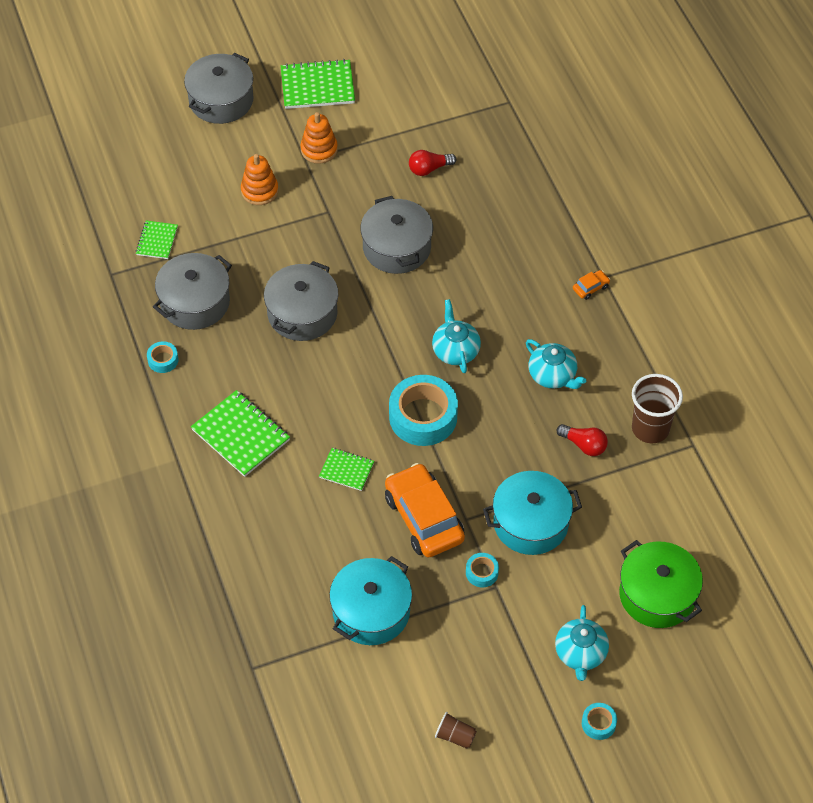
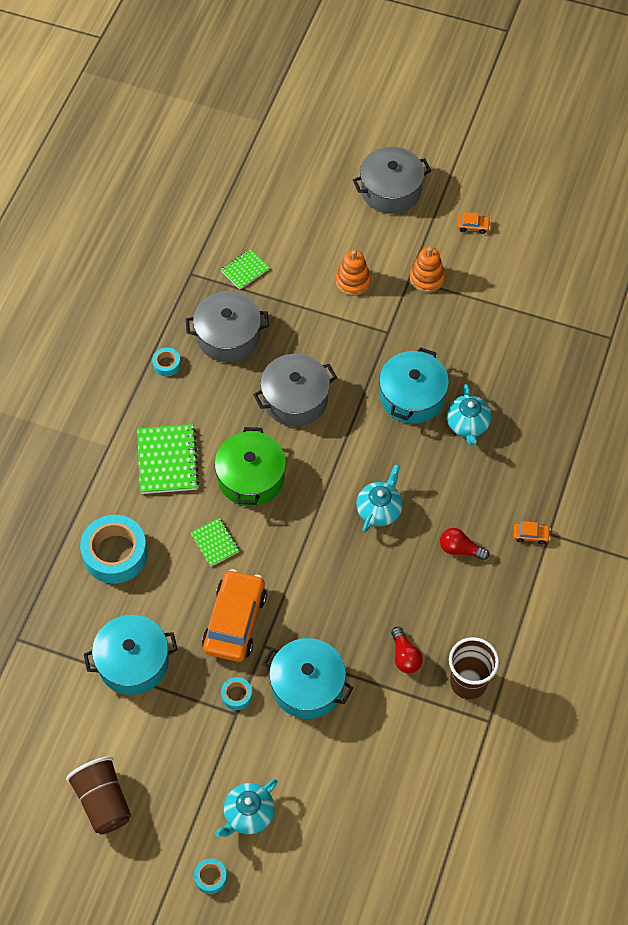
camera: 40 degrees right, 5 degrees up
green notebook [281,59,355,109] -> orange car [457,212,491,234]
grey pot [360,196,433,274] -> turquoise pot [379,347,449,424]
turquoise tape [389,375,458,446] -> turquoise tape moved to [80,515,148,584]
red light bulb [409,150,456,176] -> red light bulb moved to [440,528,489,560]
brown cup [435,712,477,749] -> brown cup [66,756,131,834], size x1.95
turquoise teapot [526,339,586,389] -> turquoise teapot moved to [446,384,491,445]
green pot [619,540,703,628] -> green pot moved to [214,427,286,506]

